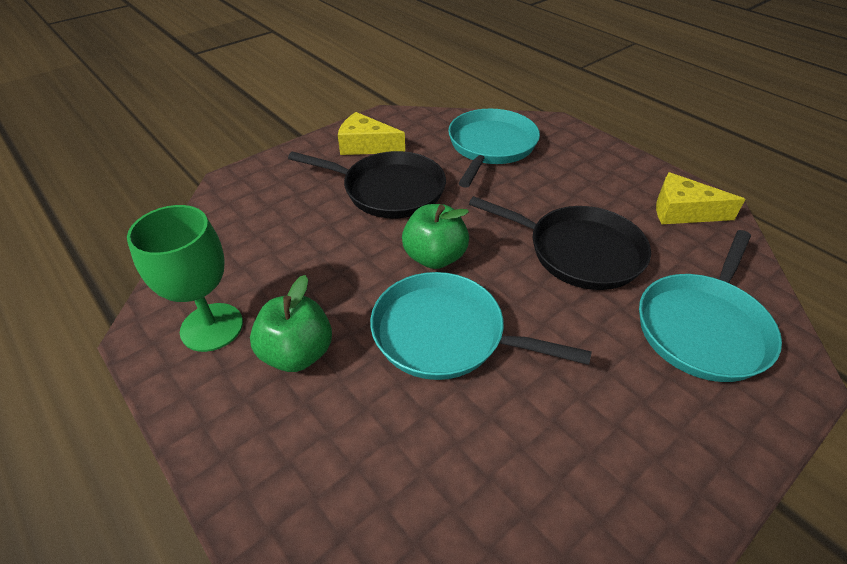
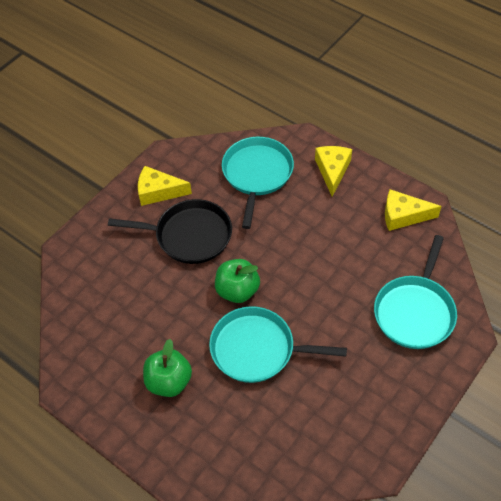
camera: 10 degrees left, 10 degrees up
green goblet [127,205,243,352] -> none
black pan [469,196,651,290] -> none
none -> yellow cheese [315,146,352,197]

